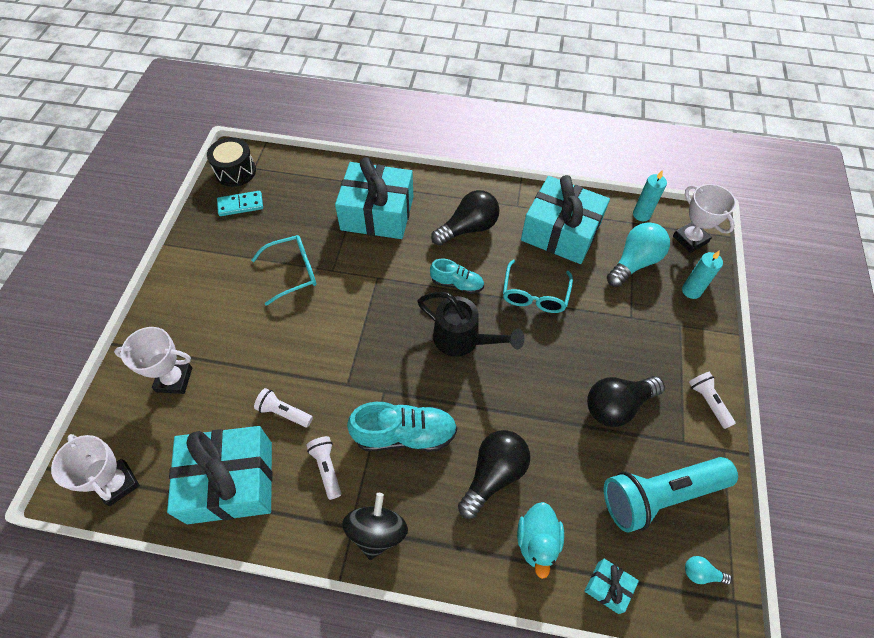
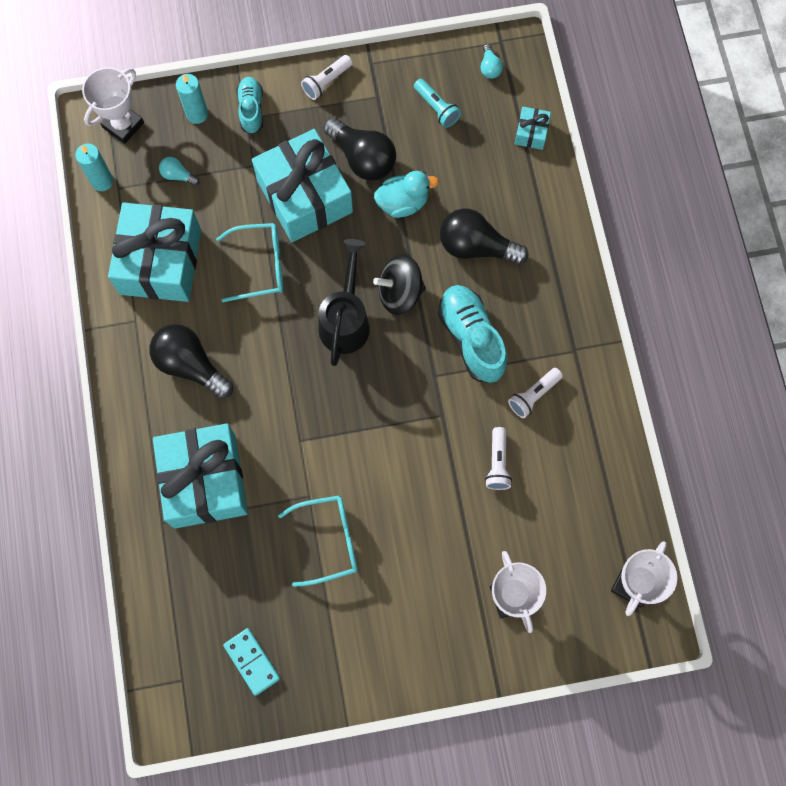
camera: 110 degrees left, 15 degrees up
turquoise gift [167,426,273,524] -> turquoise gift moved to [252,129,353,242]
black drum [207,137,256,187] -> none
turquoise glasses [251,235,316,306] -> turquoise glasses turned 120 degrees clockwise [278,495,358,587]
black spinning top [342,493,408,560] -> black spinning top moved to [373,254,426,315]
turquoise shoe [430,259,484,294] -> turquoise shoe moved to [236,77,263,134]
turquoise duck [517,502,564,579] -> turquoise duck moved to [374,171,439,218]
turquoise flashlight [604,457,738,533] -> turquoise flashlight [414,79,461,128], size x0.47
turquoise light bulb [607,222,670,287] -> turquoise light bulb [159,157,200,186], size x0.47

